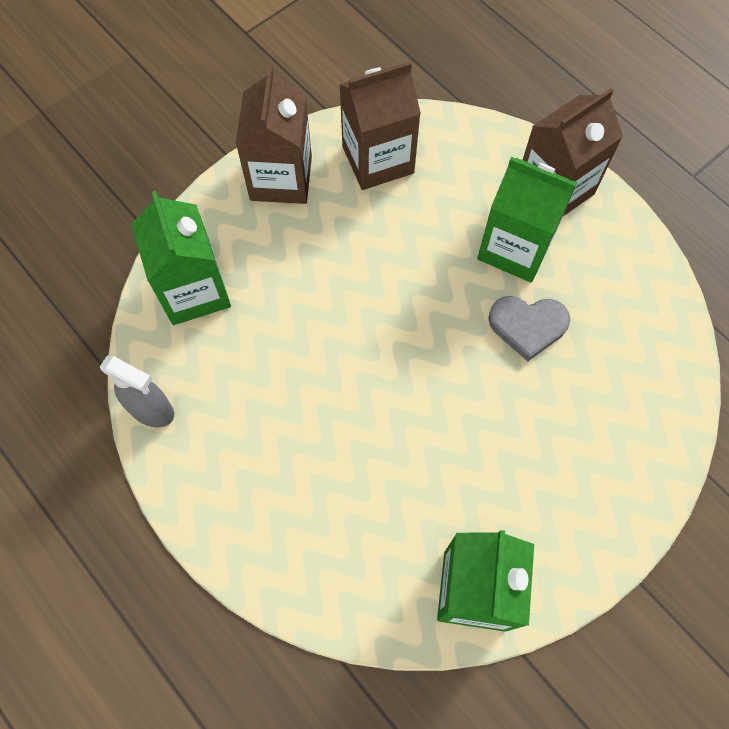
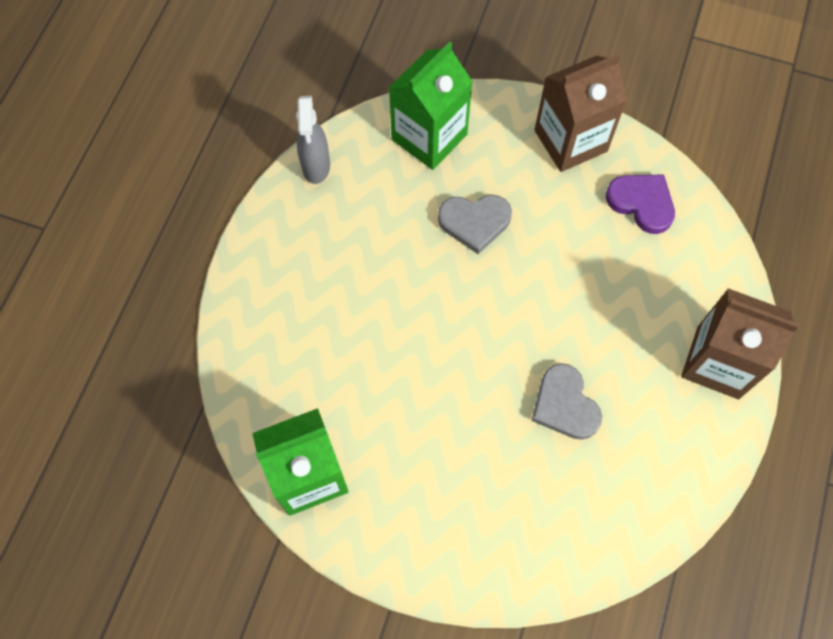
camera: 60 degrees right, 0 degrees up
brown carton [339,61,421,190] -> purple heart [606,174,675,234]
green carton [477,157,578,282] -> none
none -> grey heart [438,195,512,254]

